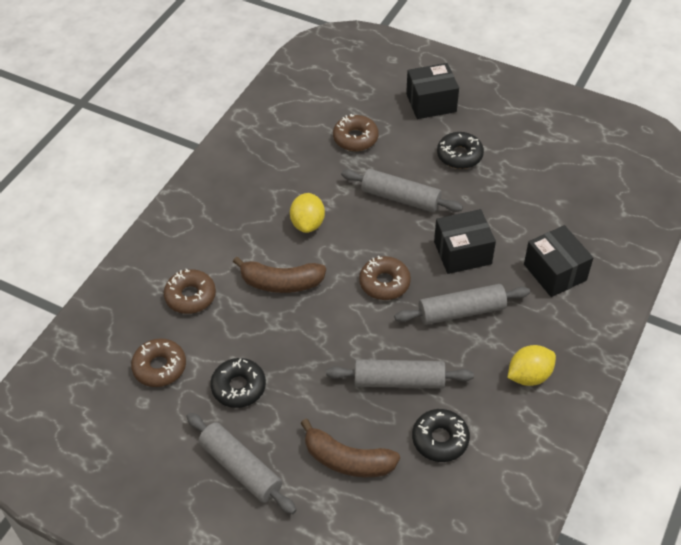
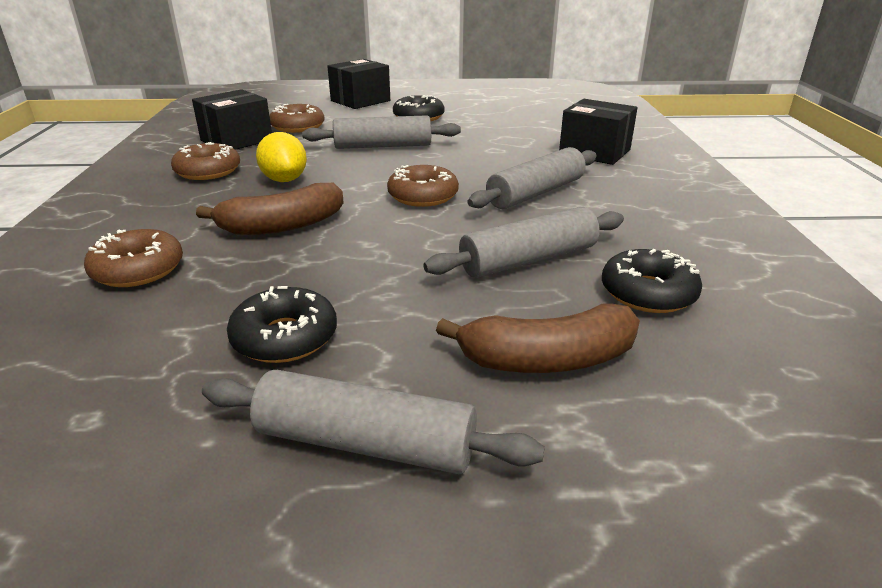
camera: 30 degrees left, 20 degrees down
brown donut [131,338,186,387] -> brown donut moved to [171,142,240,180]
black box [434,209,496,274] -> black box moved to [192,89,272,150]
yellow lemon [507,345,556,386] -> none

